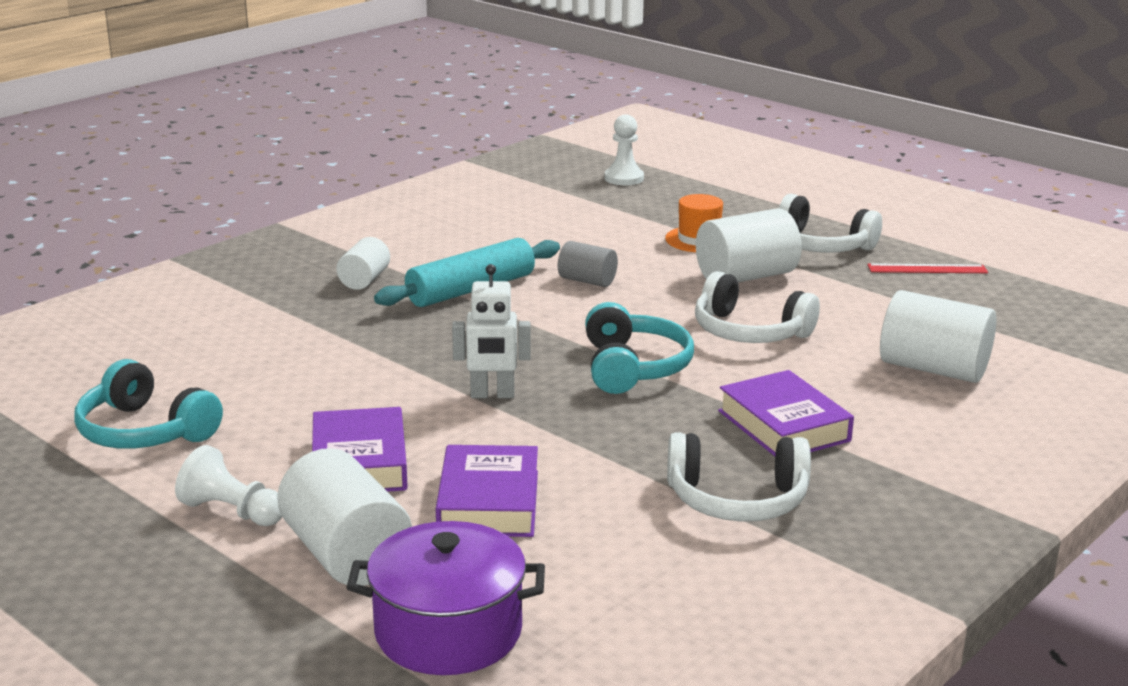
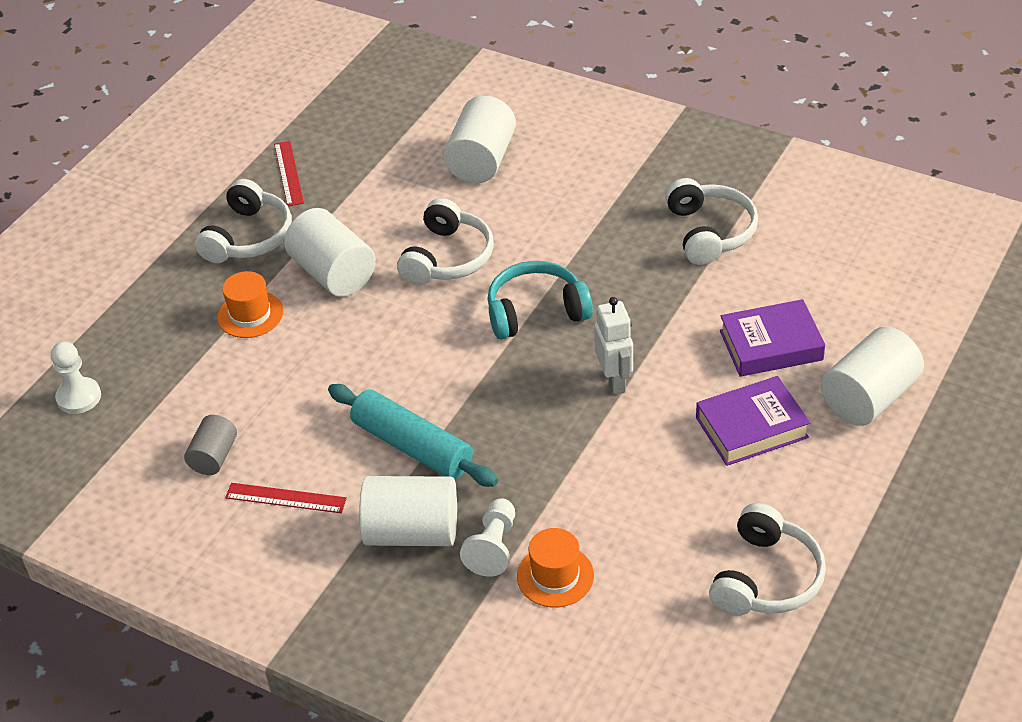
camera: 100 degrees left, 20 degrees up
turquoise headphones [75,359,223,449] -> white headphones [709,503,826,615]
white pawn [175,445,282,526] -> white pawn moved to [460,498,515,577]
white cylinder [336,237,390,290] -> white cylinder [359,476,457,546], size x1.74
purple pot [346,521,545,675] -> none
grey cylinder [558,241,618,287] -> grey cylinder moved to [184,415,237,475]
purple book [718,370,854,456] -> none
none -> red ruler [225,483,347,513]
none -> orange hat [517,528,594,608]

